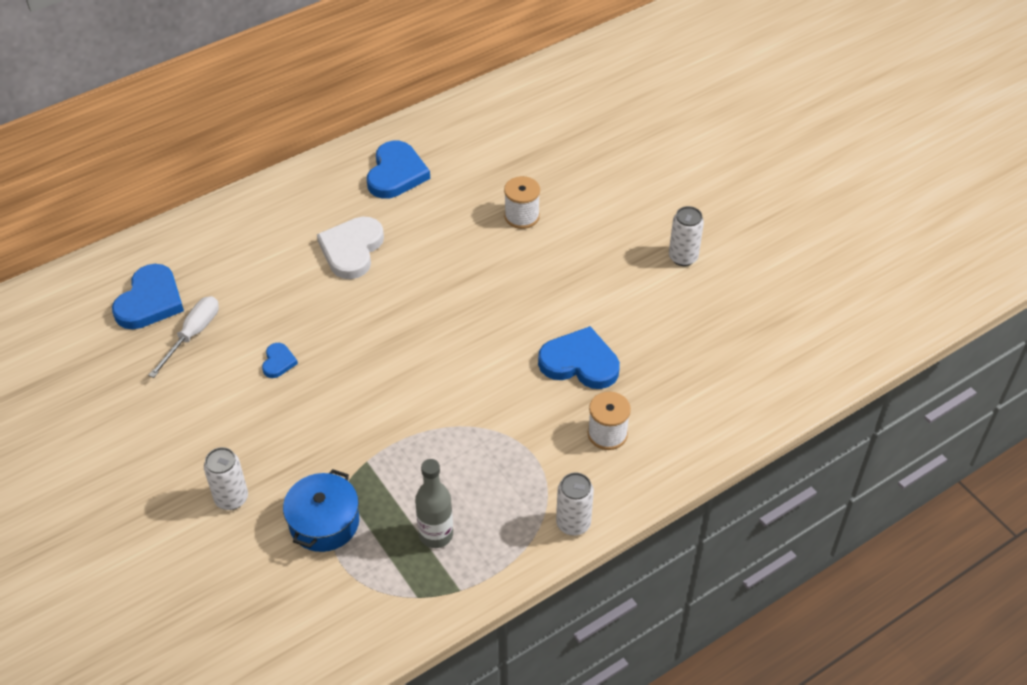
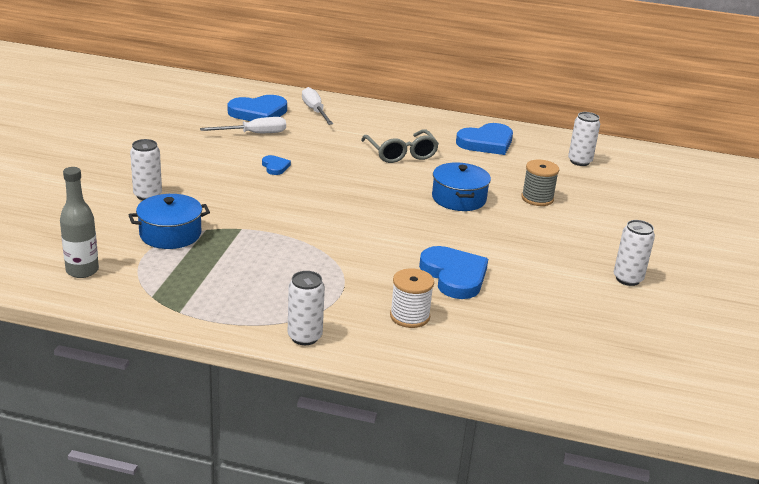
camera: 45 degrees right, 20 degrees down
blue heart [262,343,298,378] -> blue heart turned 75 degrees counterclockwise [262,155,291,175]
white heart [317,216,384,279] -> grey glasses [361,129,439,163]
grey bottle [415,459,453,548] -> grey bottle moved to [60,167,99,278]
white spool [504,176,540,229] -> grey spool [521,160,559,206]
none -> white screwdriver [302,87,333,125]
none -> blue pot [432,162,491,211]
none -> white can [568,112,600,166]

